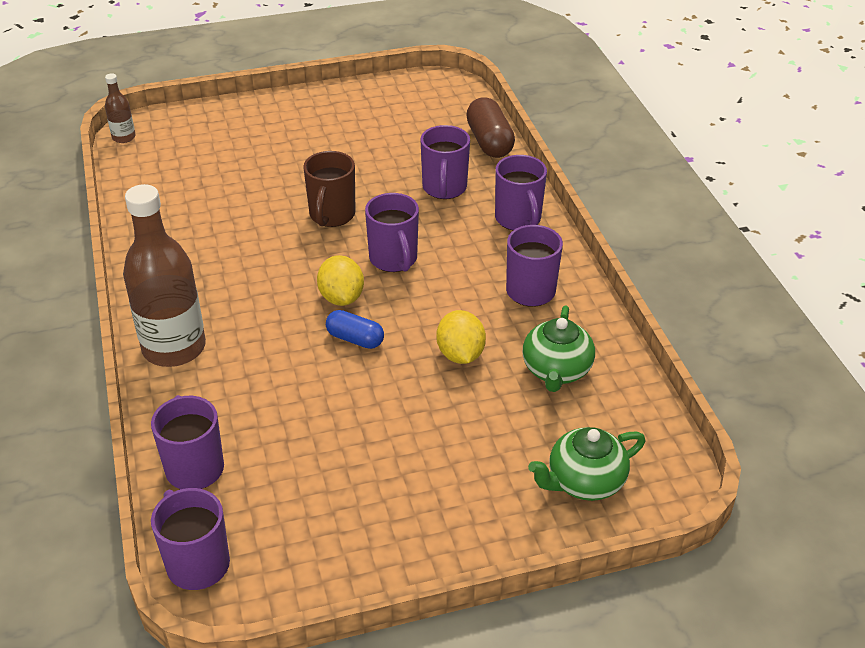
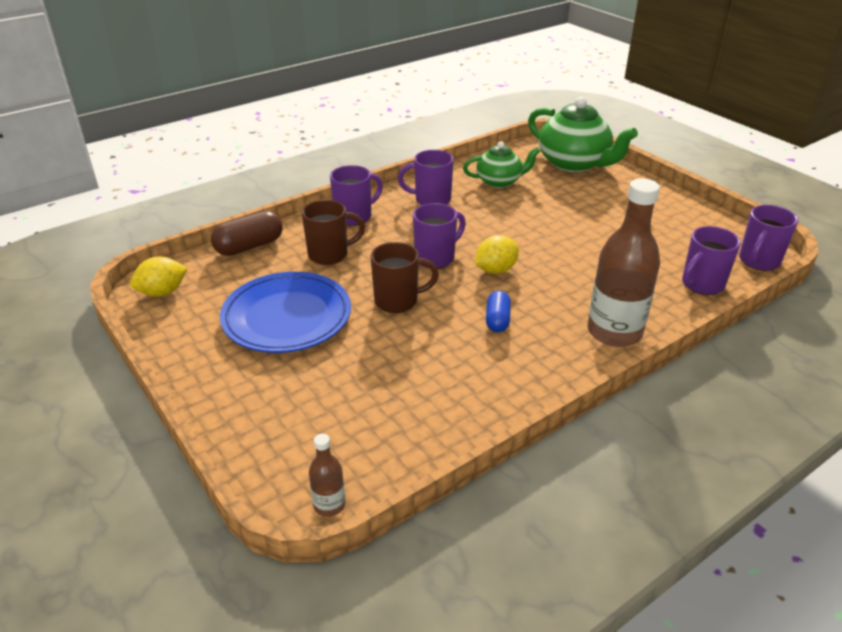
camera: 110 degrees left, 5 degrees down
blue capsule [326,310,384,349] -> blue capsule moved to [486,290,511,332]
purple mug [420,125,470,199] -> brown mug [301,200,365,265]
yellow lemon [436,310,486,364] -> yellow lemon moved to [130,257,188,297]
green teapot [528,427,645,501] -> green teapot [528,97,638,172], size x1.64
none -> blue plate [220,272,351,353]

